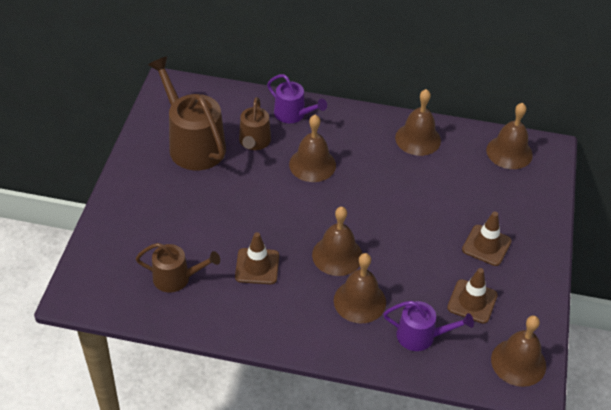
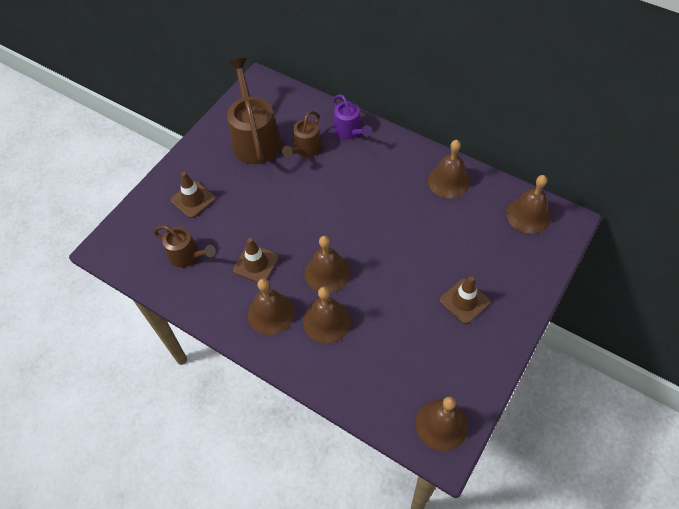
camera: 25 degrees right, 10 degrees up
brown bell [289,115,336,182] -> brown bell moved to [248,279,295,335]
purple watering can [383,301,474,351] -> none
brown traffic cone [447,268,498,324] -> brown traffic cone moved to [171,172,216,218]

